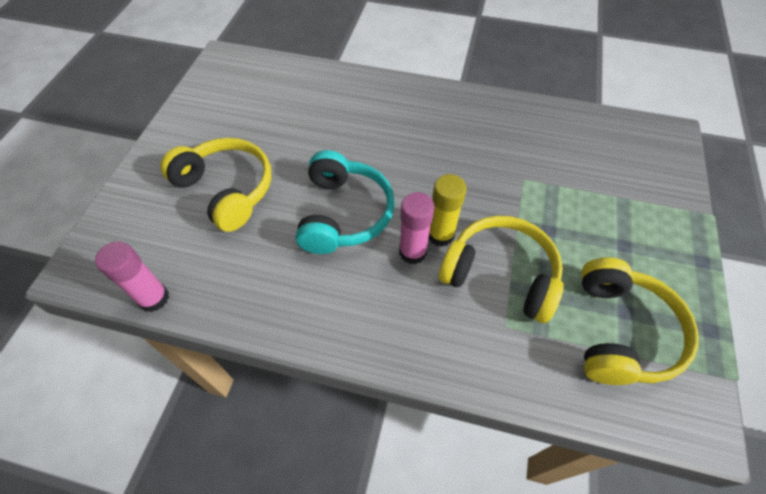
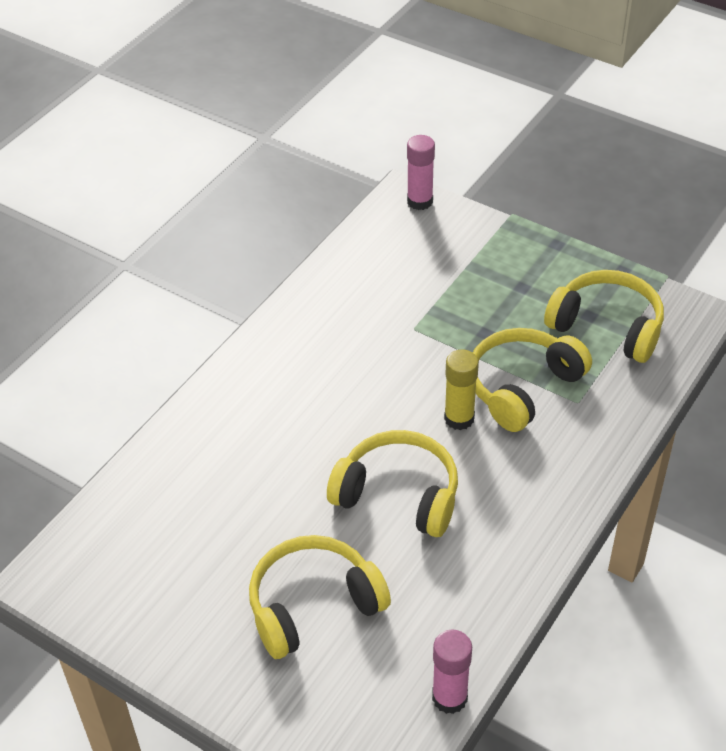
camera: 70 degrees left, 10 degrees down
turquoise headphones [296,150,395,254] -> yellow headphones [327,430,458,537]
pink glue stick [399,192,434,264] -> pink glue stick moved to [407,135,435,210]

